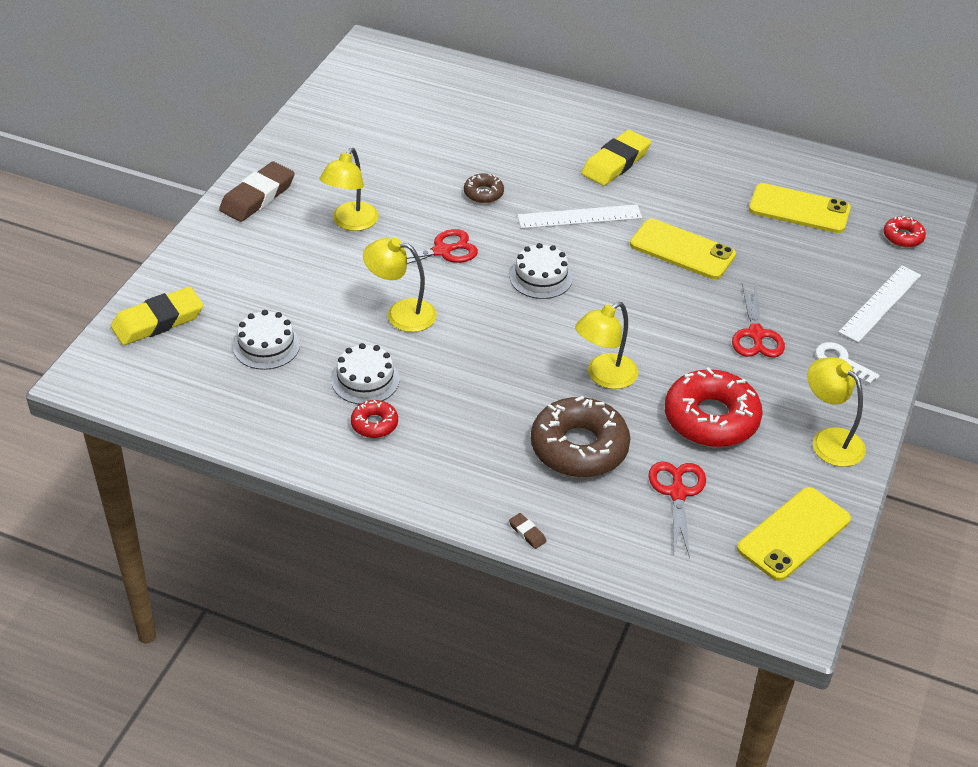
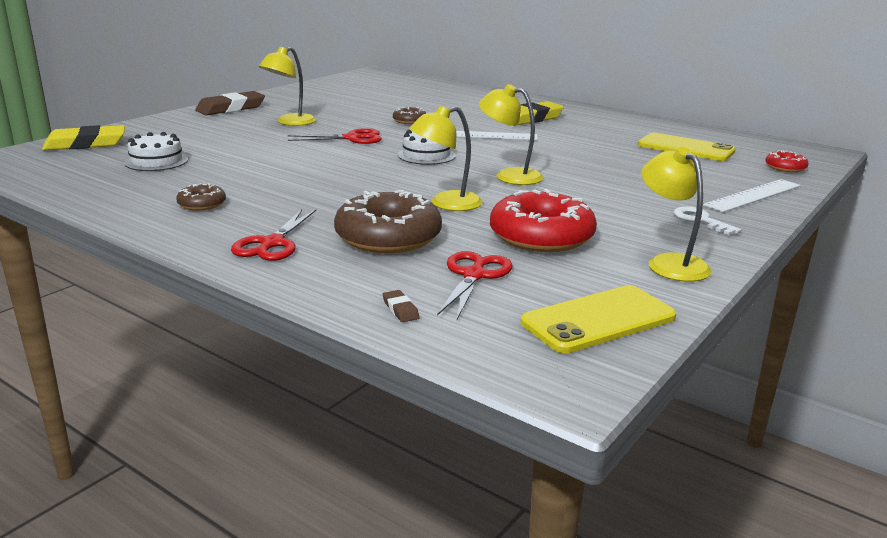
camera: 15 degrees right, 20 degrees down
white cake [332,343,400,404] -> none
red donut [351,400,398,438] -> brown donut [176,183,226,211]
yellow lamp [363,238,437,332] -> yellow lamp moved to [479,84,543,185]
brown eraser [509,513,547,549] -> brown eraser moved to [383,290,420,322]
yellow phone [630,219,736,279] -> none
red scissors [732,283,785,357] -> red scissors moved to [231,209,316,261]

